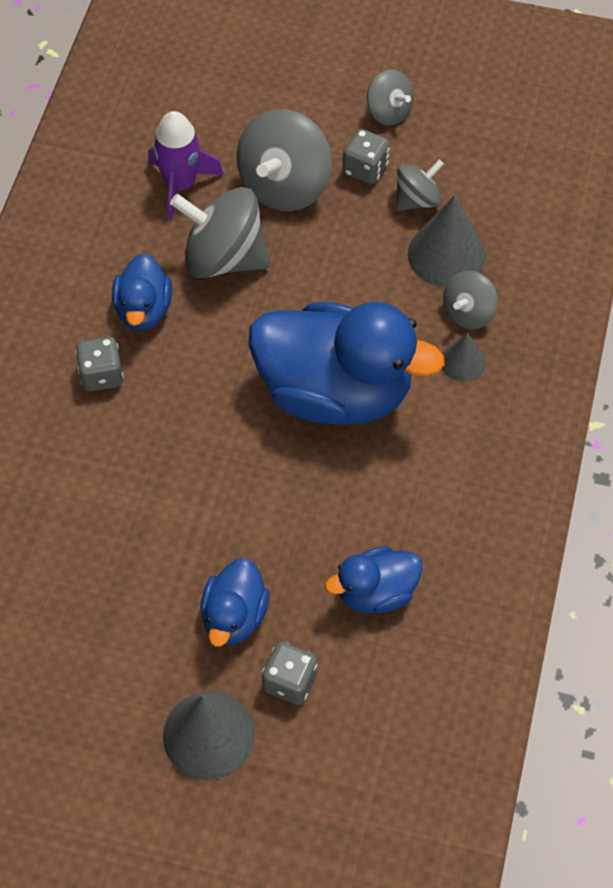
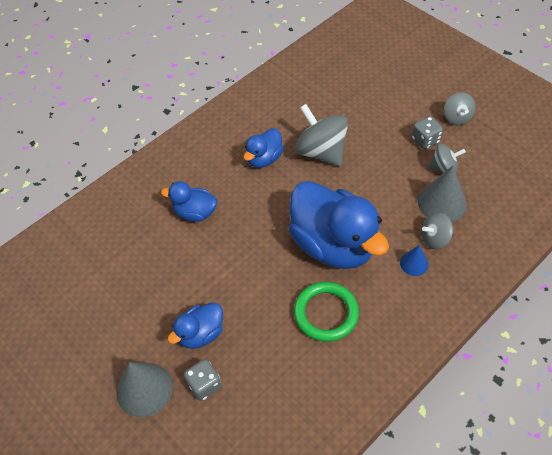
camera: 35 degrees right, 5 degrees down
grey dice [75,337,124,391] -> none
purple rocket [148,111,224,220] -> none
grey spinning top [237,109,332,211] -> none
blue duck [325,546,423,613] -> blue duck moved to [161,181,217,222]
grey cone [442,332,485,382] -> blue cone [400,245,429,276]
none -> green ring [294,282,359,342]

